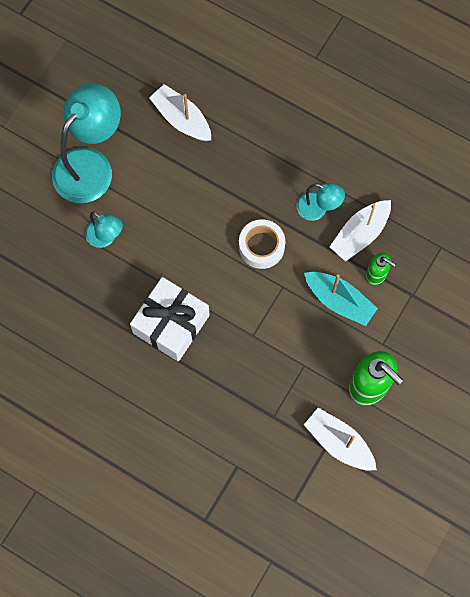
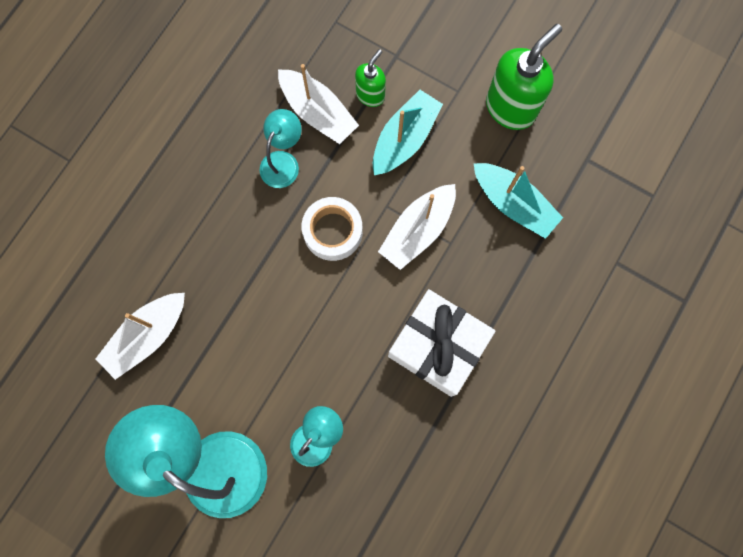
camera: 90 degrees left, 5 degrees up
white boat [304,408,377,471] -> white boat moved to [378,184,456,270]
none -> turquoise boat [473,163,563,239]

